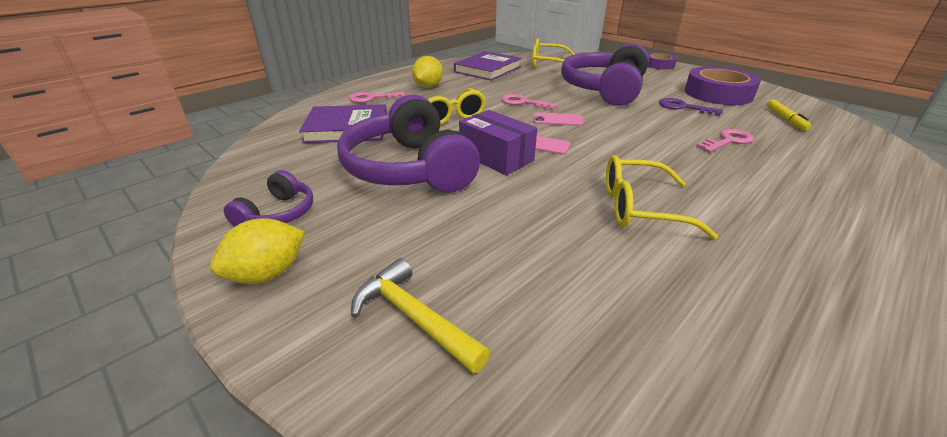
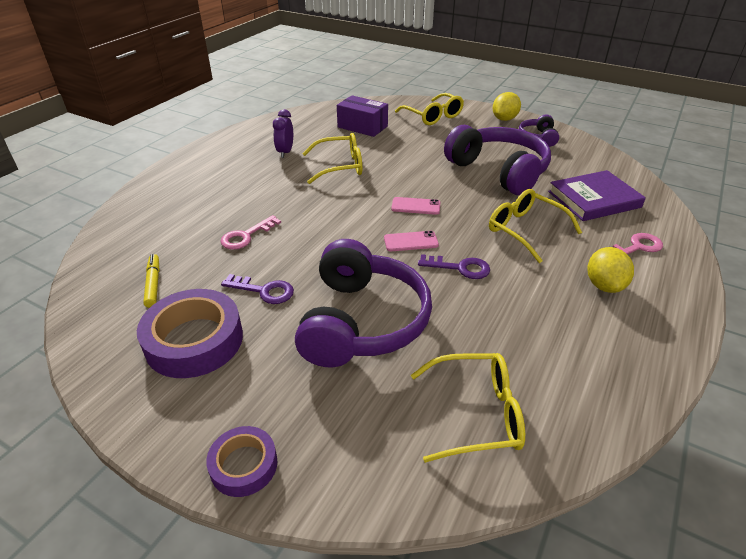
camera: 165 degrees right, 5 degrees up
yellow hammer [351,258,490,374] -> yellow glasses [395,93,464,125]
purple book [454,51,522,81] -> none
purple box [459,110,537,175] -> purple box moved to [337,95,388,137]
pink key [501,94,558,110] -> purple key [418,254,490,279]
none -> purple clock [273,109,293,158]

